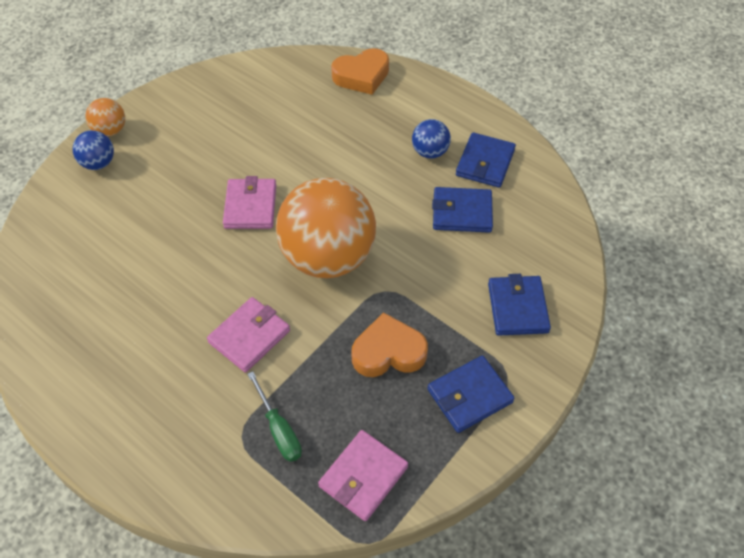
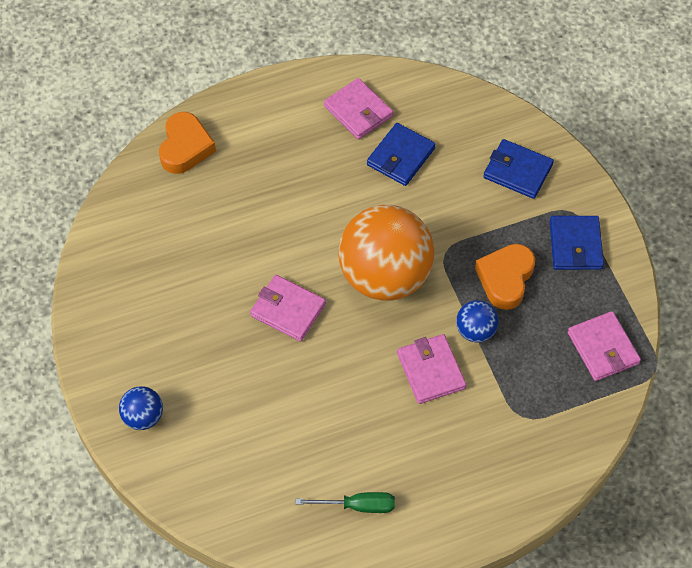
camera: 60 degrees left, 5 degrees up
orange ball [85,98,125,137] -> none
green screwdriver [247,371,302,462] -> green screwdriver moved to [296,492,395,513]
blue ball [412,119,451,159] -> blue ball moved to [456,300,499,343]
blue wallet [456,132,516,188] -> pink wallet [324,78,393,139]

